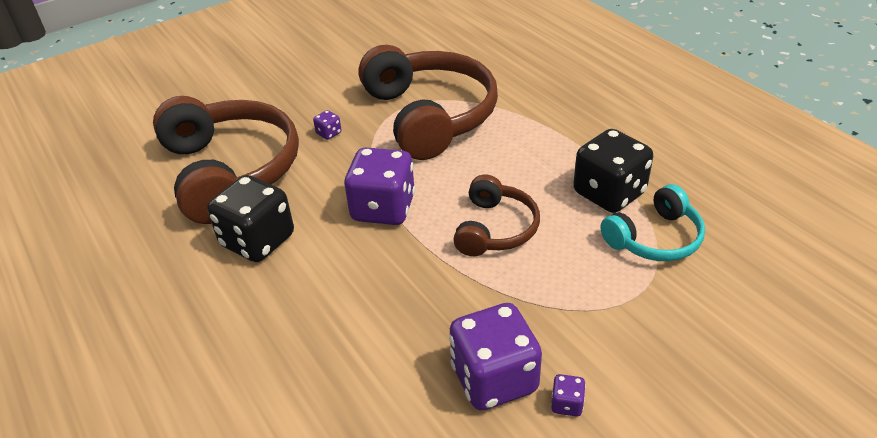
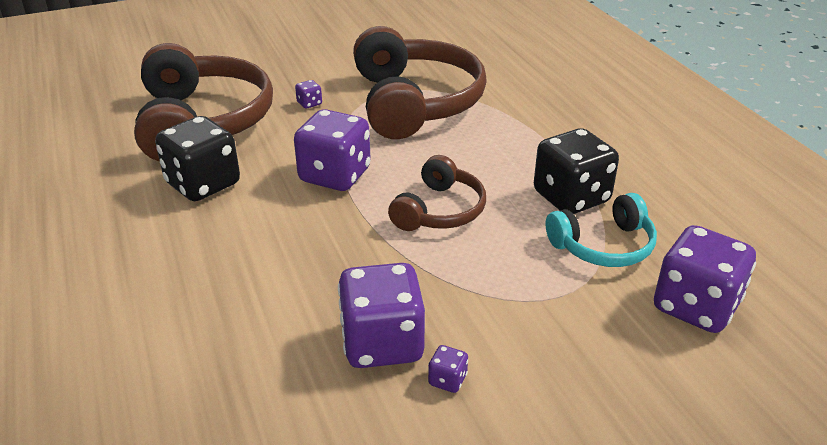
camera: 10 degrees right, 5 degrees down
none -> purple dice [654,225,756,333]

